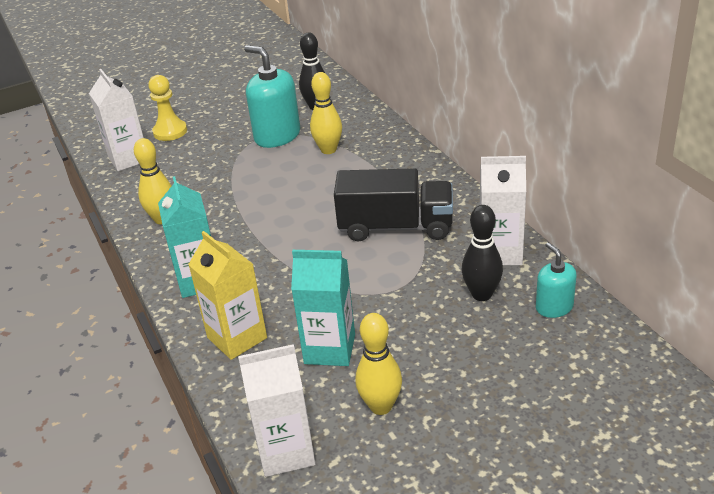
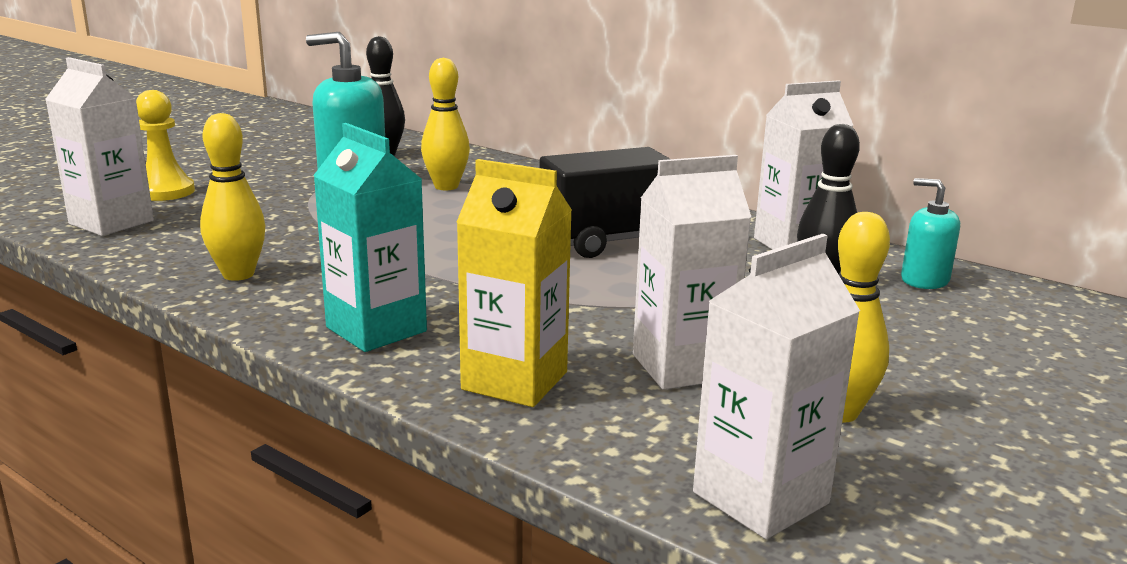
camera: 30 degrees left, 15 degrees down
turquoise carton [291,250,355,366] -> white carton [633,155,751,390]

